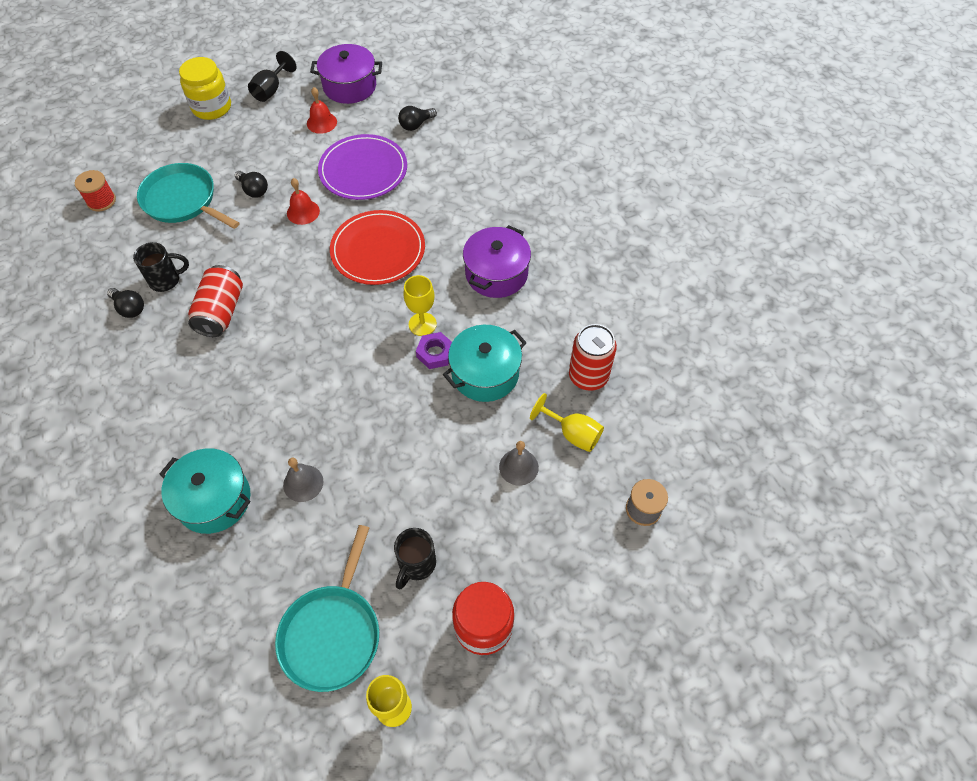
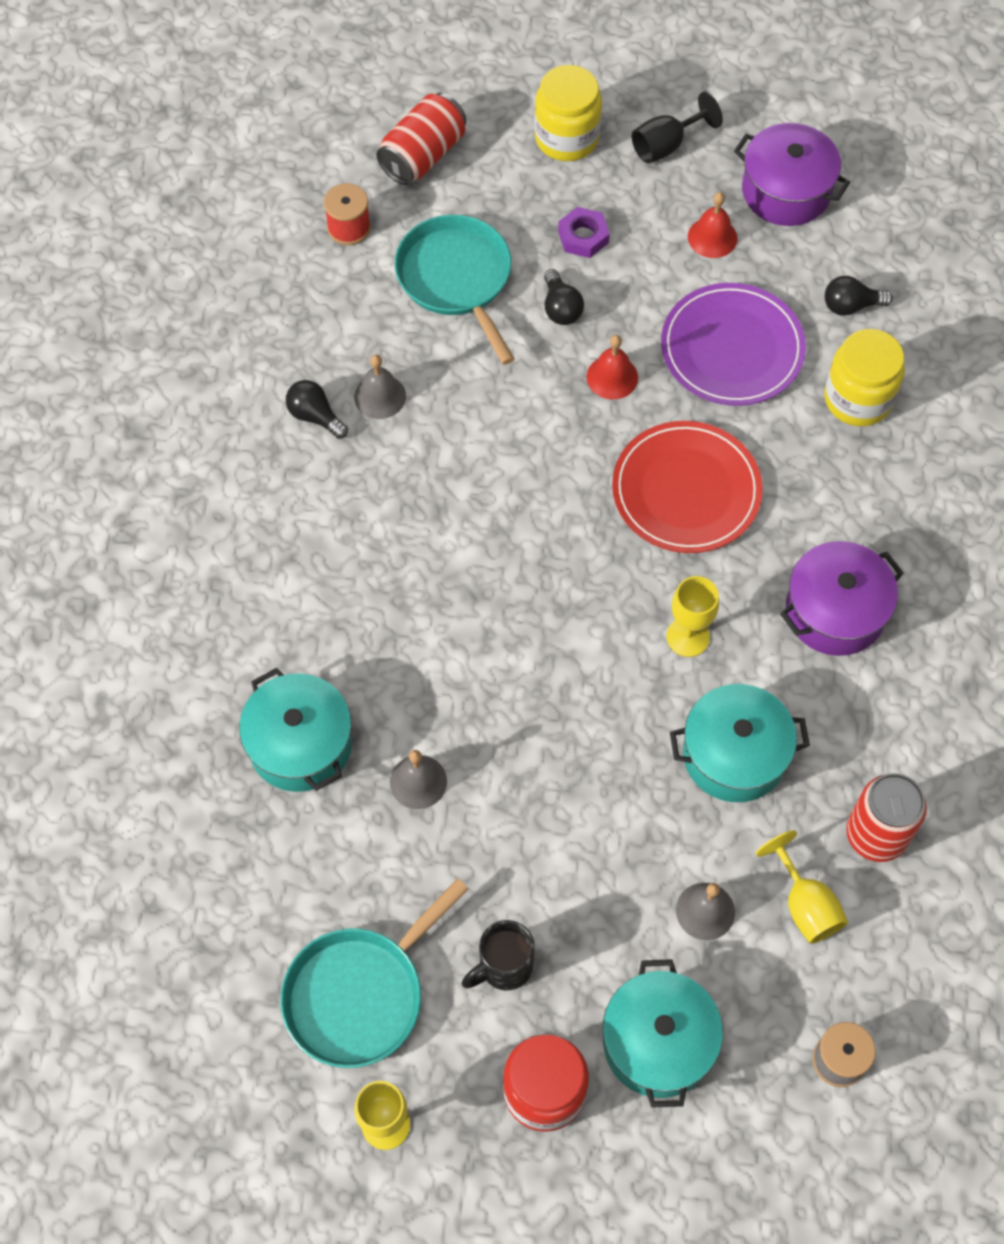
camera: 30 degrees right, 5 degrees up
black light bulb [107,288,144,318] -> black light bulb turned 150 degrees clockwise [286,380,348,439]
black mug [133,242,189,292] -> grey bell [354,355,406,419]
red can [188,265,243,337] -> red can moved to [376,93,466,185]
purple nut [416,332,452,369] -> purple nut moved to [558,207,609,258]
none -> turquoise pot [602,959,723,1108]
none -> yellow jar [824,329,905,426]

